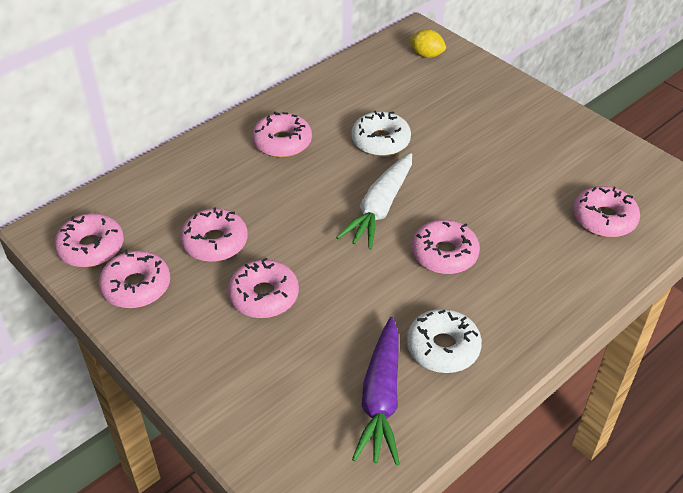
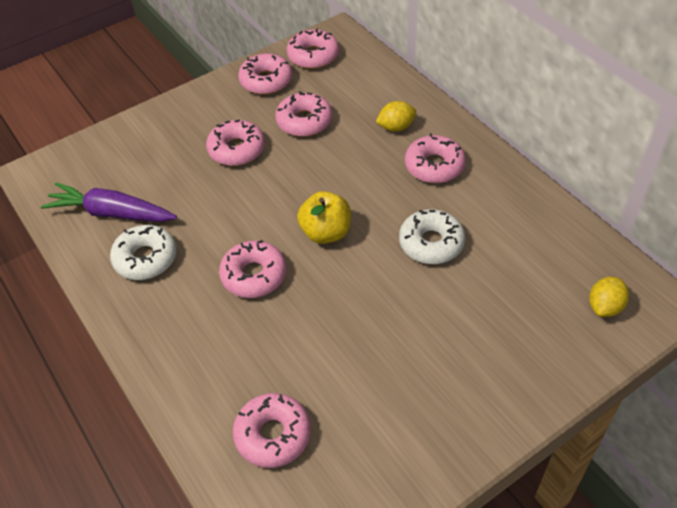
camera: 100 degrees right, 5 degrees up
white carrot [336,153,412,250] -> yellow apple [297,191,351,244]
none -> yellow lemon [376,101,416,132]

